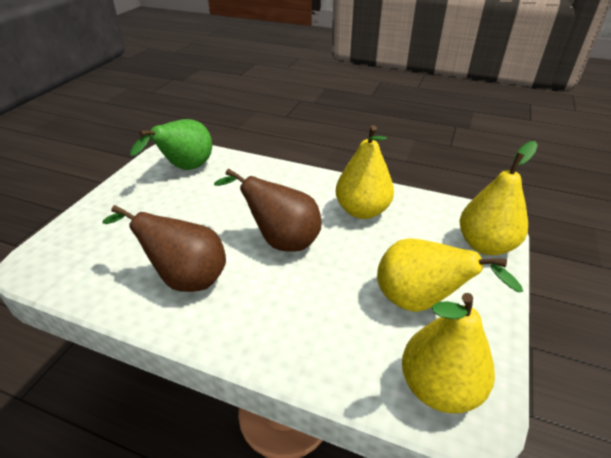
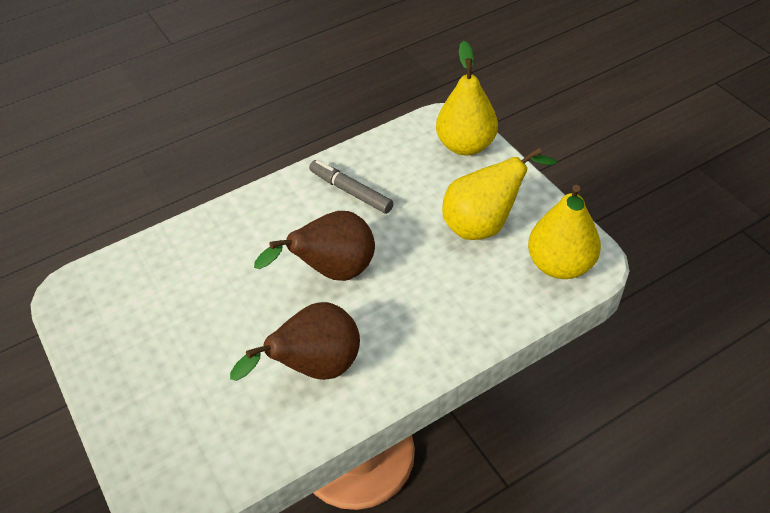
camera: 50 degrees left, 10 degrees up
green pear [130,119,212,170] -> none
yellow pear [336,125,394,219] -> grey marker [309,160,393,214]

